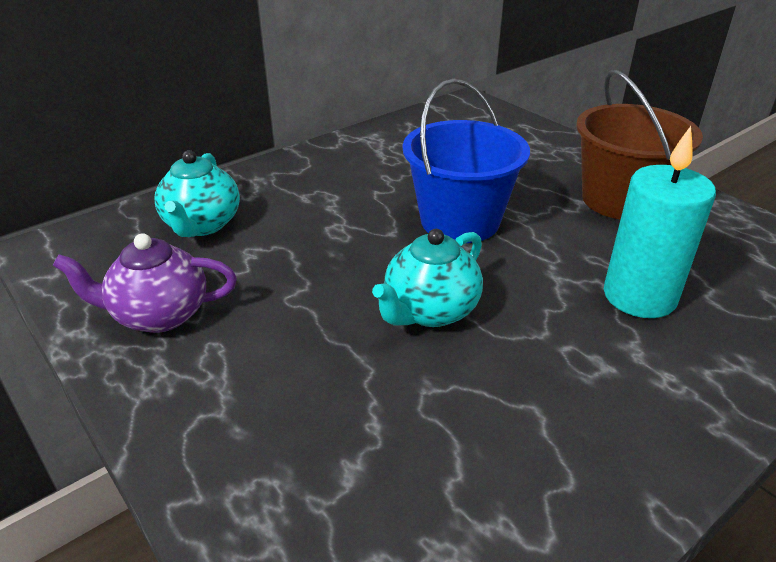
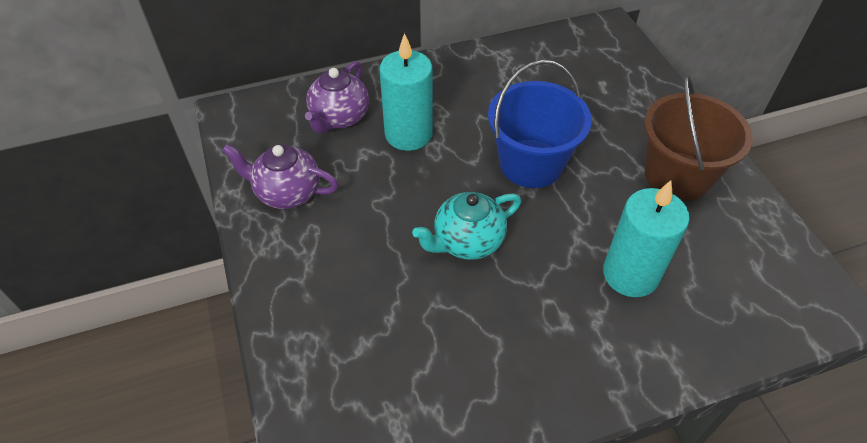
camera: 20 degrees right, 15 degrees up
turquoise teapot [154,150,240,237] -> purple teapot [305,61,369,133]
none -> turquoise candle [379,33,433,151]

